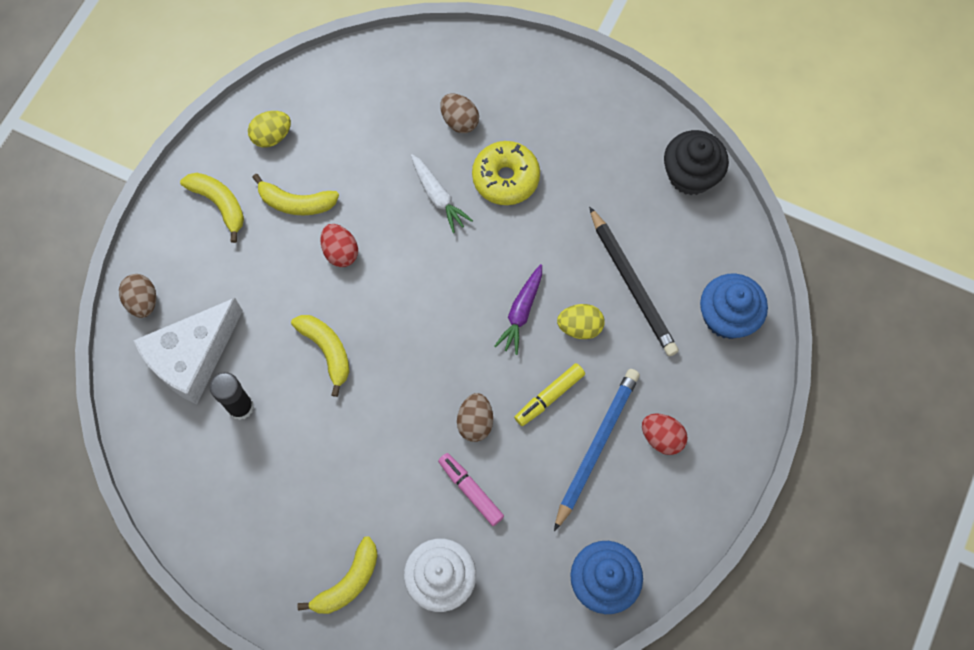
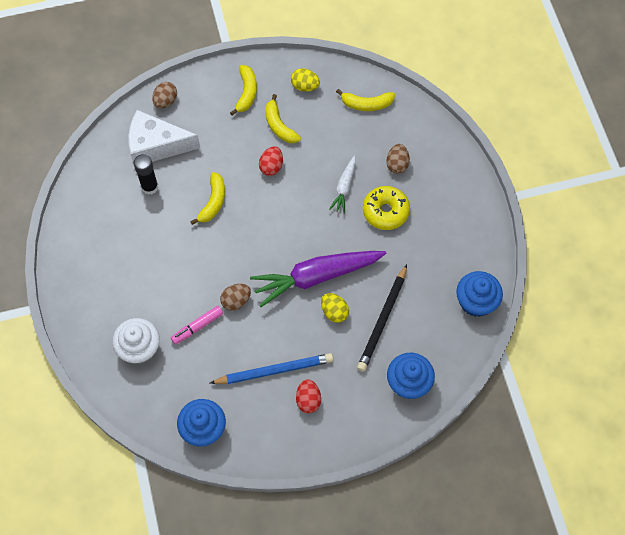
camera: 50 degrees right, 5 degrees down
yellow banana [297,536,378,614] -> yellow banana moved to [336,89,395,111]
pink marker [438,453,504,526] -> pink marker turned 135 degrees counterclockwise [171,306,223,345]
purple carrot [494,264,542,355] -> purple carrot [250,251,386,307], size x2.03
yellow marker [514,363,585,426] -> none
black cupcake [664,130,729,195] -> blue cupcake [456,271,503,317]

